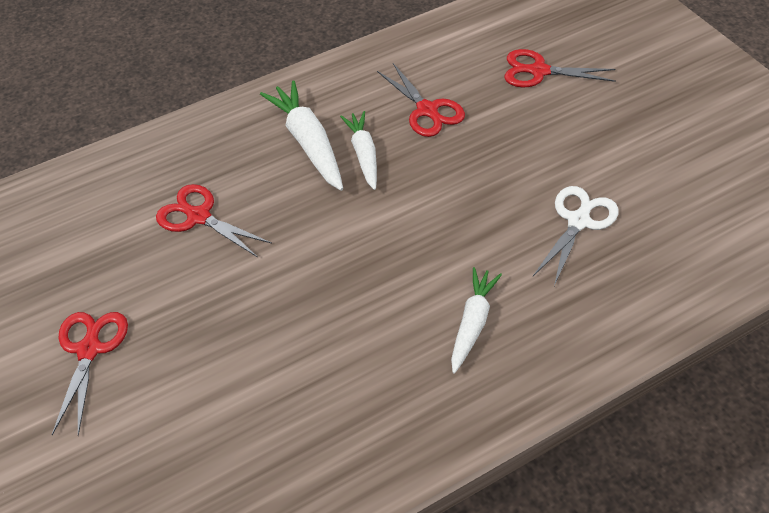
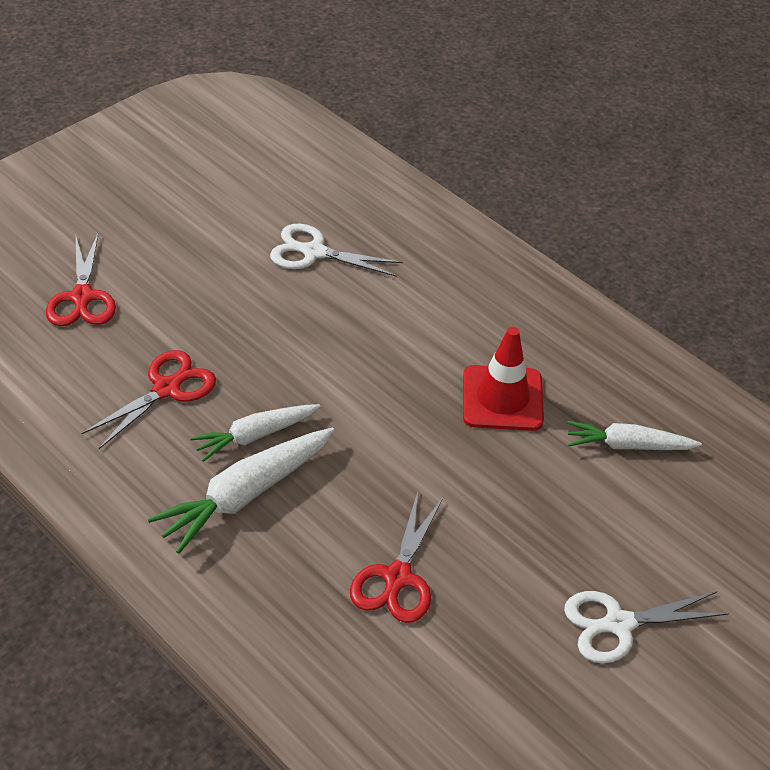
camera: 110 degrees left, 5 degrees down
red scissors [52,312,128,436] -> white scissors [564,591,729,663]
white carrot [451,267,502,374] -> white carrot moved to [567,421,702,450]
none -> red traffic cone [463,327,544,431]

